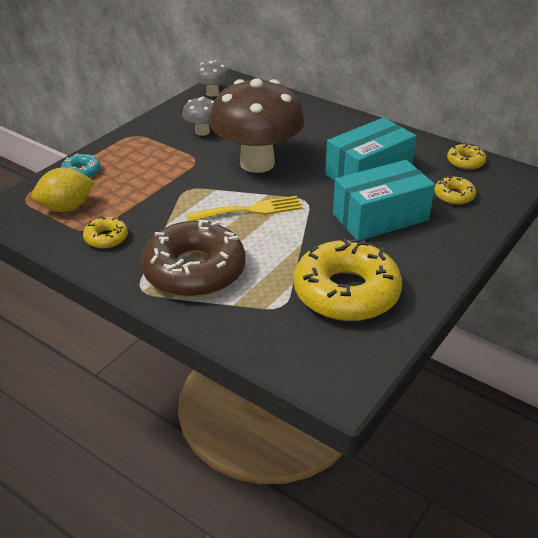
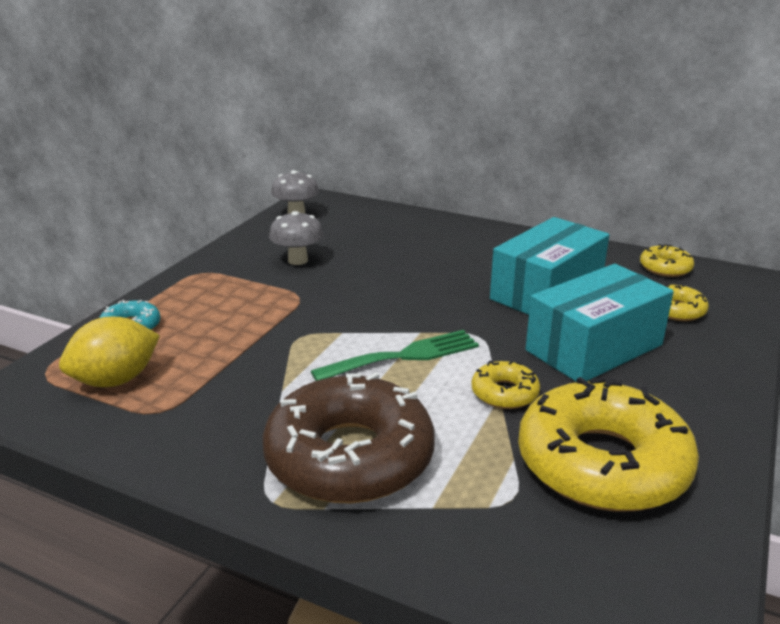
camera: 10 degrees left, 10 degrees down
yellow donut [83,216,128,248] -> yellow donut moved to [471,360,540,409]
yellow fork [187,196,303,221] -> green fork [311,330,479,381]
brown mushroom [209,78,305,173] -> none

